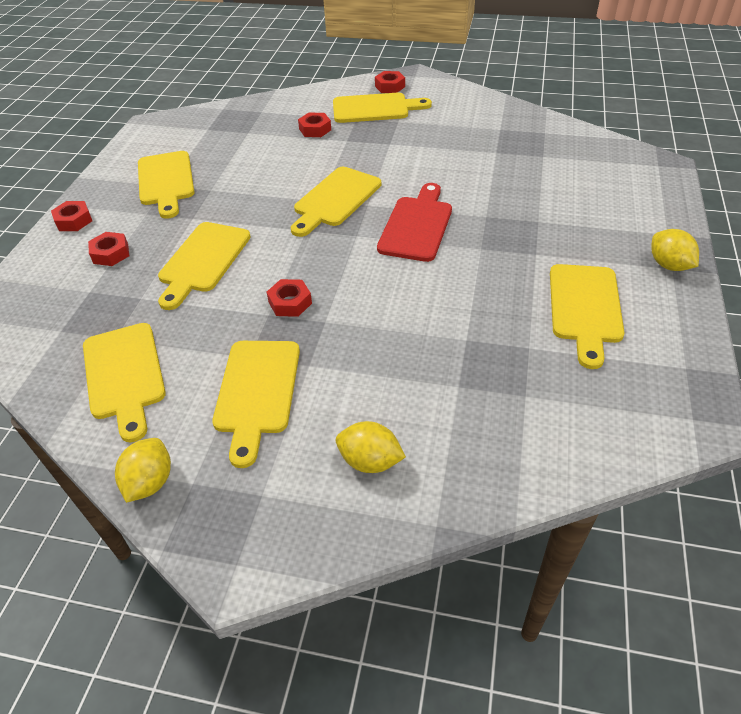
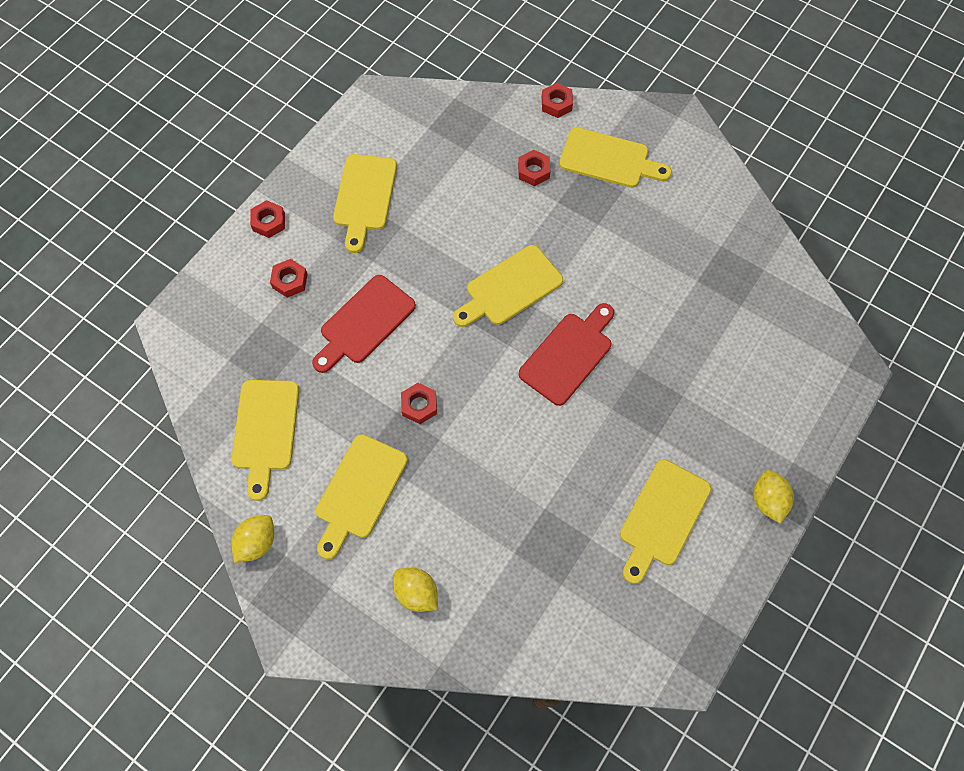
camera: 20 degrees right, 20 degrees up
yellow cutting board [158,222,251,310] -> red cutting board [312,275,416,373]
red nut [375,71,405,93] -> red nut moved to [542,83,573,118]

